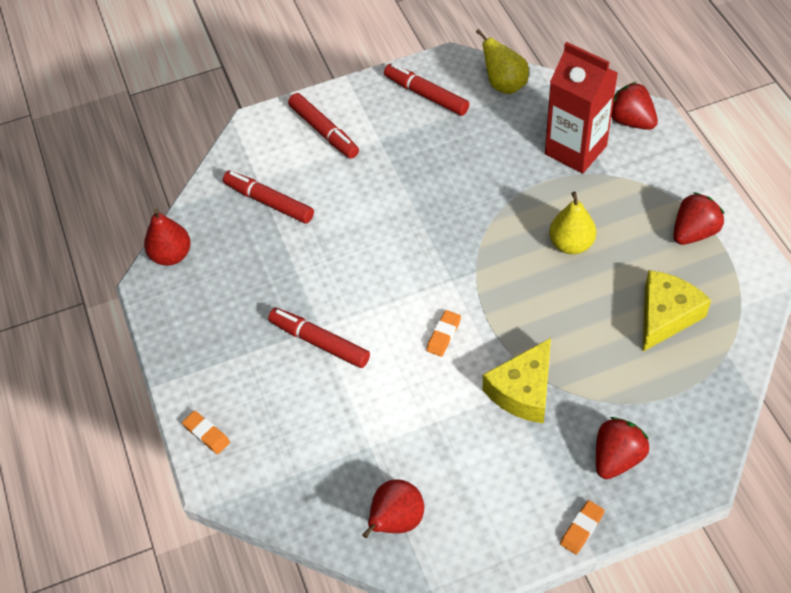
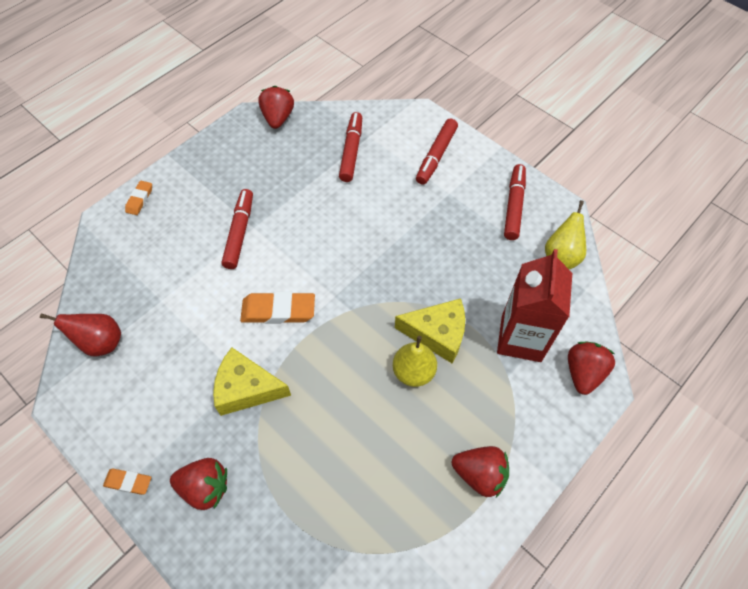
camera: 60 degrees right, 5 degrees up
red pear [144,209,191,266] -> red strawberry [258,86,294,129]
orange eraser [426,310,461,357] -> orange eraser [240,292,315,324], size x1.79
yellow cheese [643,270,711,352] -> yellow cheese moved to [395,298,465,363]

